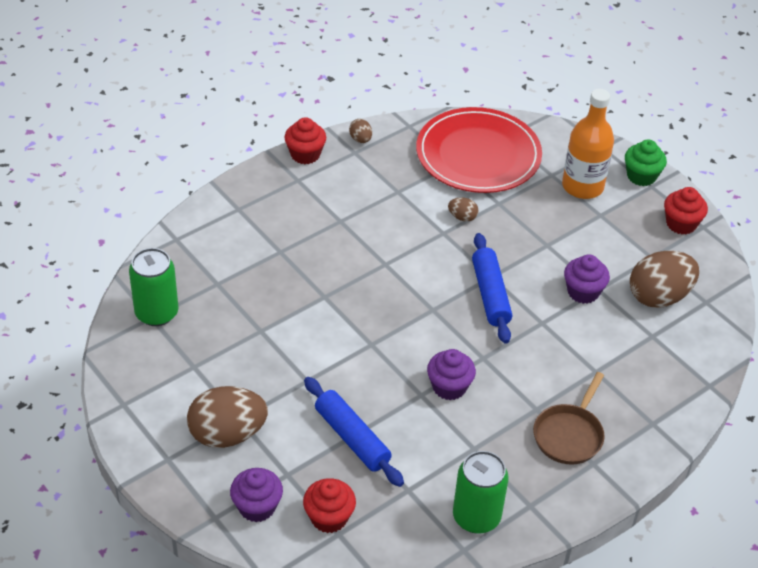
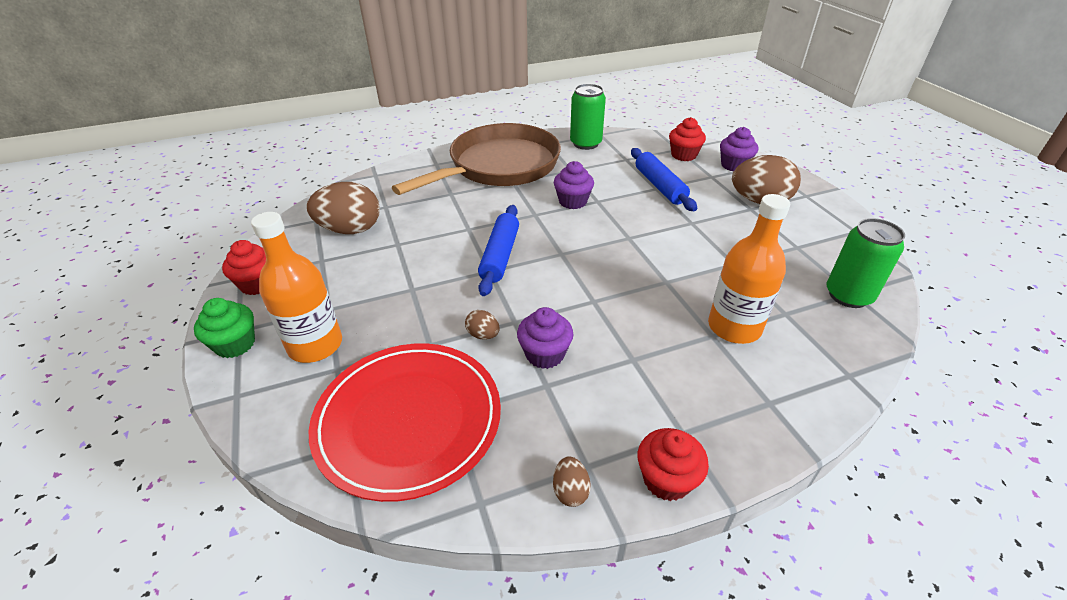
camera: 160 degrees left, 5 degrees down
brown pan [533,372,605,465] -> brown pan [392,123,561,195], size x2.12
purple cupcake [564,254,610,304] -> purple cupcake moved to [517,307,574,369]
none -> orange bottle [708,194,790,344]

